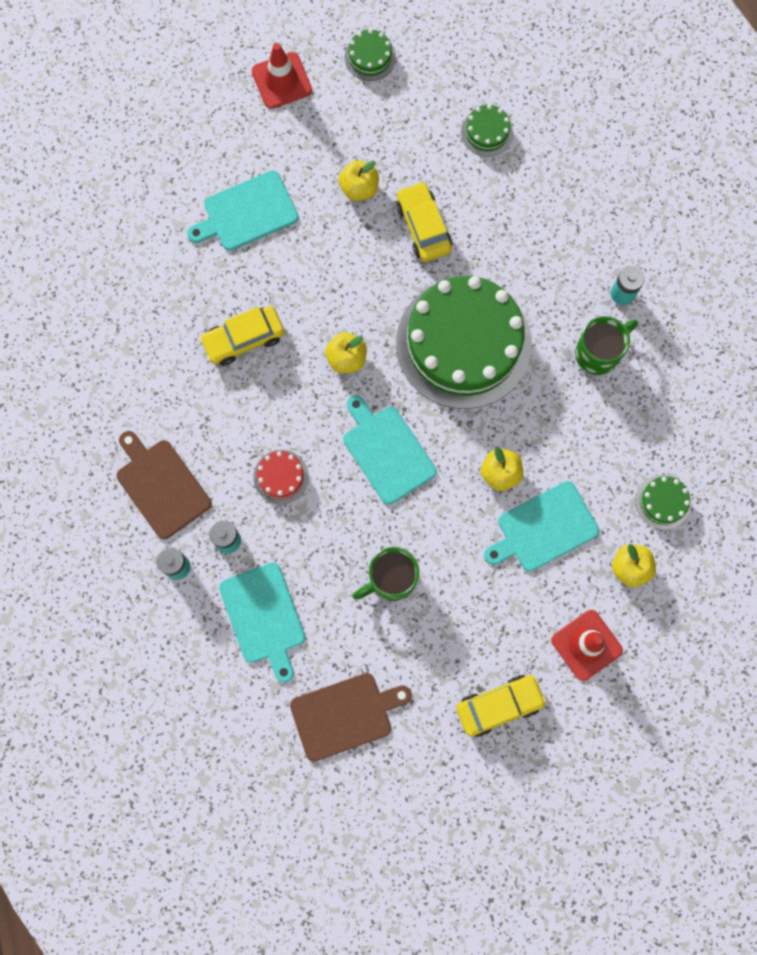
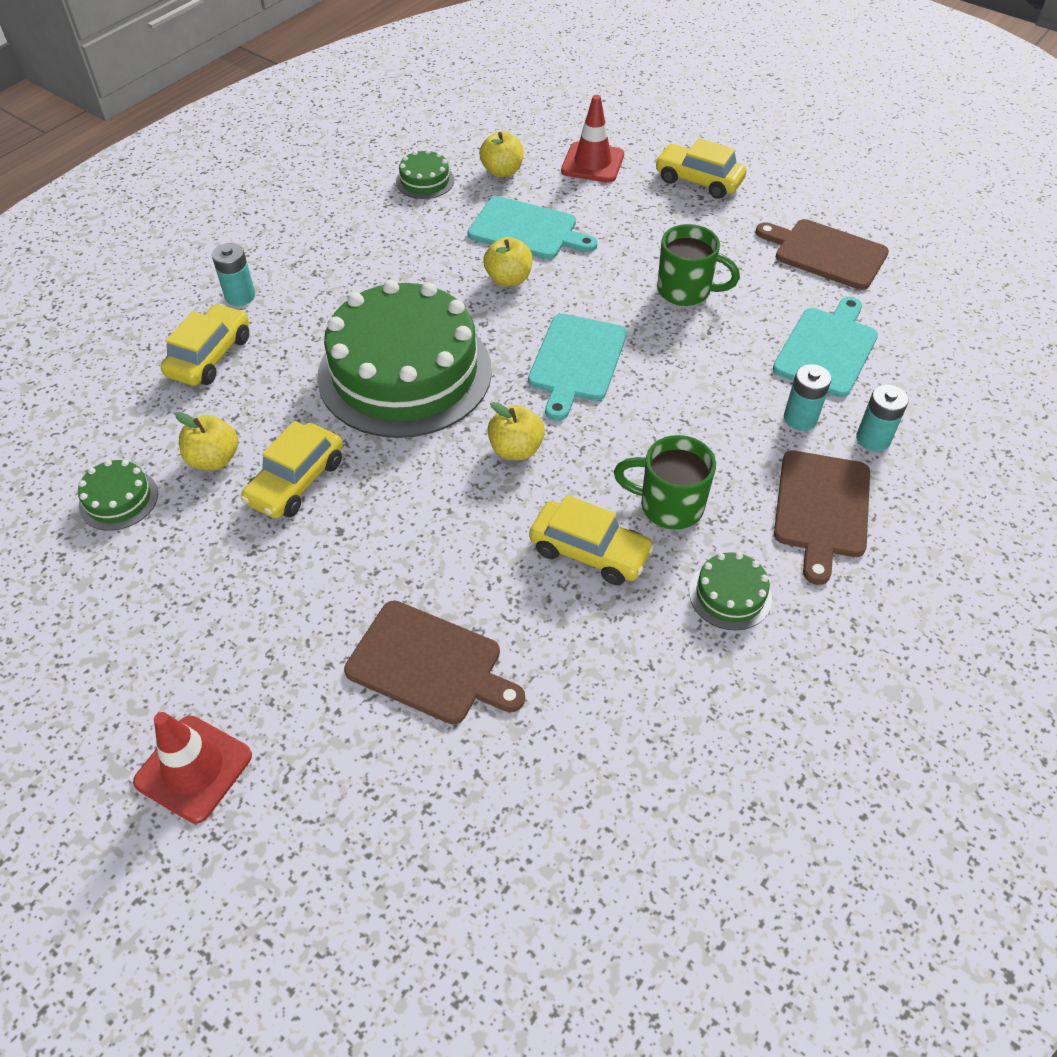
camera: 130 degrees left, 25 degrees down
turquoise cutting board [187,170,299,251] -> brown cutting board [344,600,525,724]
red cake [253,450,309,504] -> none
yellow apple [339,160,379,201] -> yellow apple moved to [175,412,238,470]
green cake [345,29,396,81] -> green cake moved to [689,552,772,630]
green mug [575,316,638,375] -> green mug moved to [614,435,716,530]
none -> yellow car [161,304,249,386]

